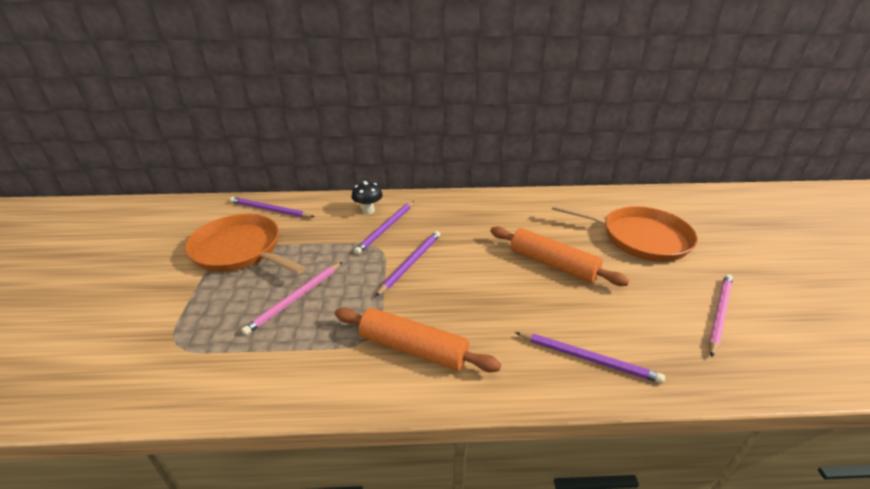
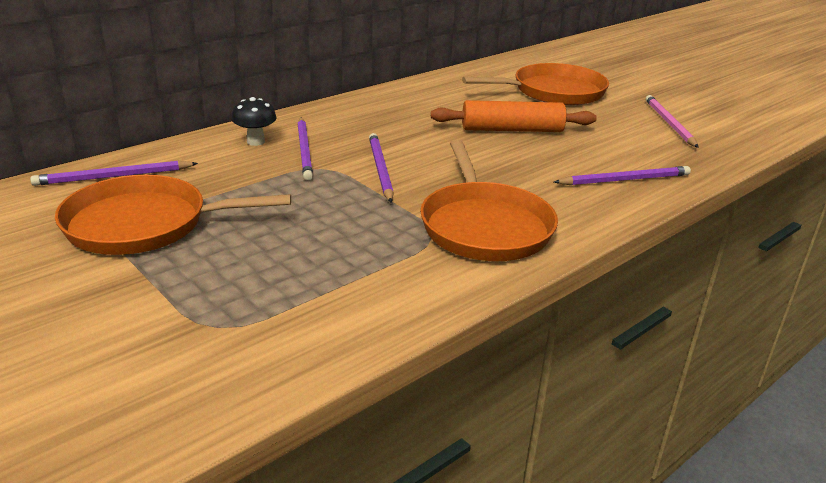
camera: 40 degrees left, 5 degrees down
pink pencil [241,262,342,335] -> none
orange rolling pin [335,308,501,372] -> orange pan [420,140,558,261]

